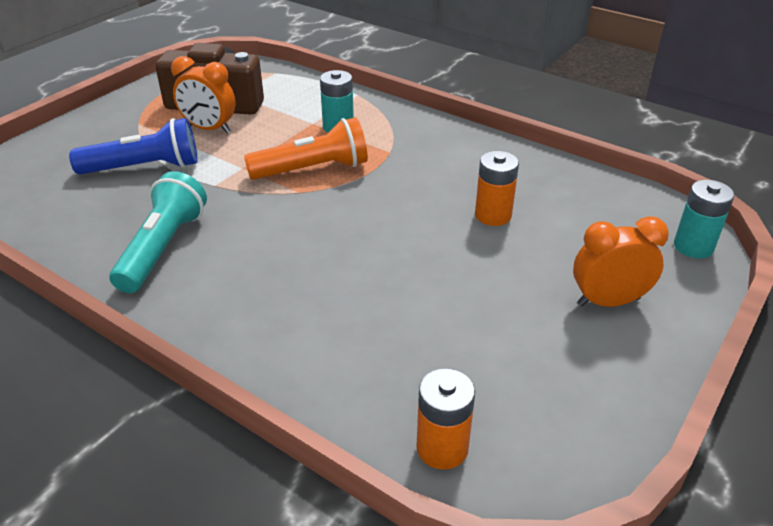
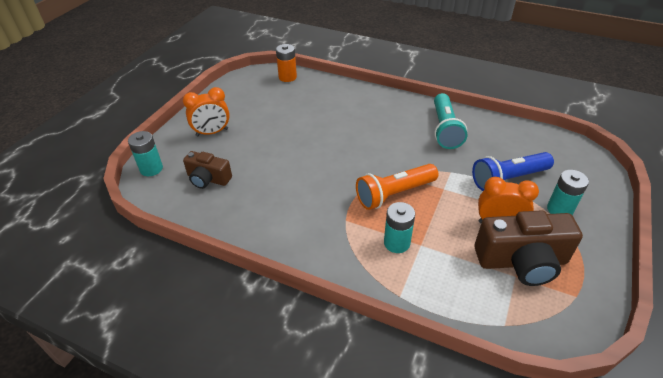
camera: 170 degrees right, 5 degrees up
orange battery [475,151,519,226] -> none
none -> brown camera [183,151,232,189]
none -> turquoise battery [547,170,589,215]

